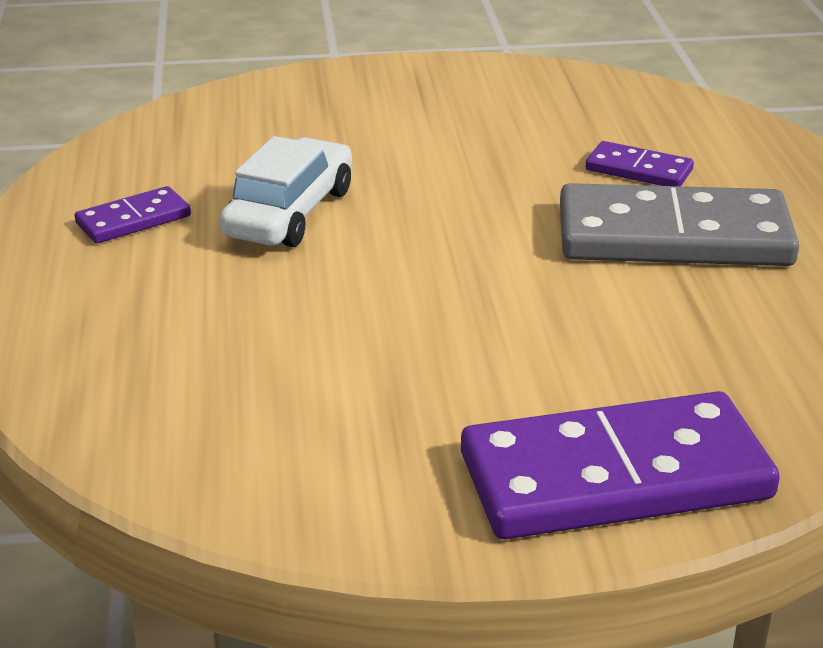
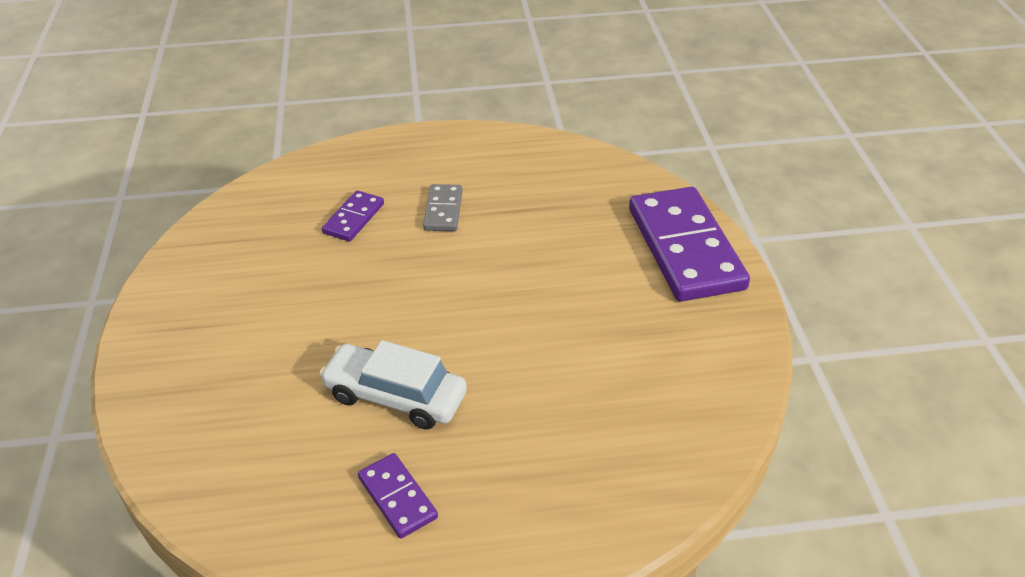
camera: 90 degrees left, 10 degrees up
grey domino [560,183,799,266] -> grey domino [423,184,462,231], size x0.47

